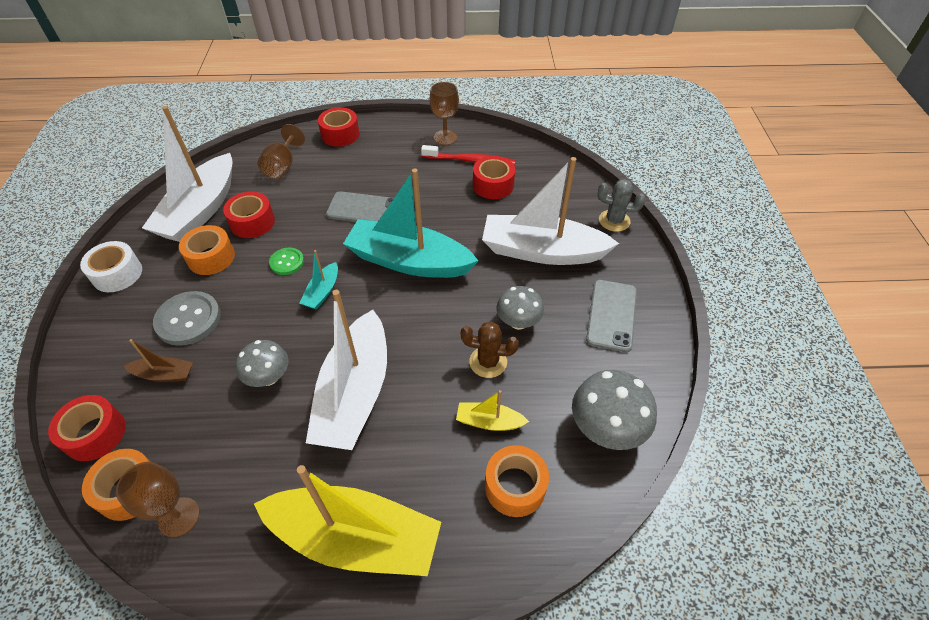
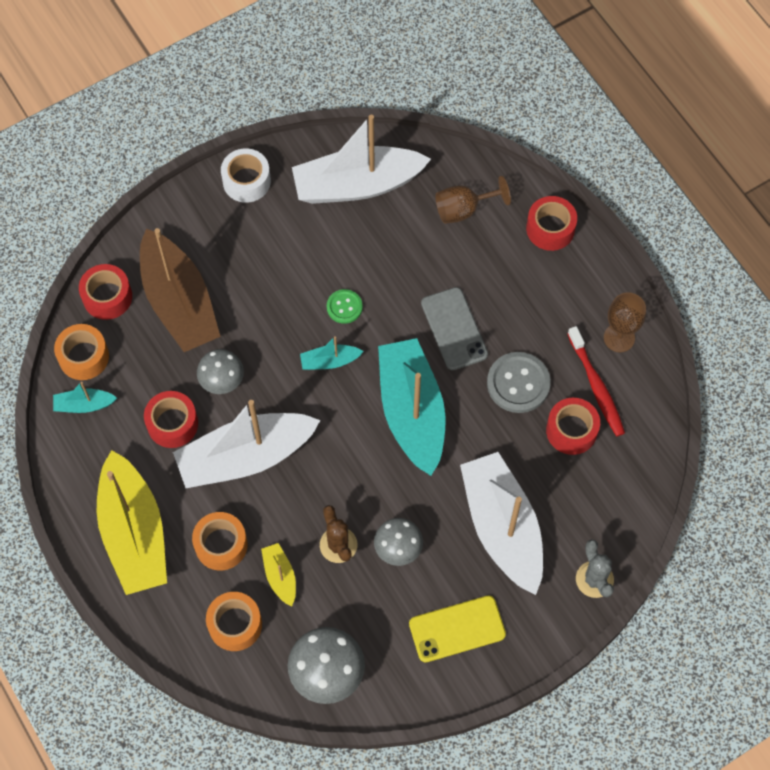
camera: 60 degrees right, 15 degrees up
brown goblet [116,462,200,537] -> turquoise boat [53,382,117,413]
brown boat [124,339,193,382] -> brown boat [140,228,221,352], size x2.28
grey button [153,291,221,346] -> grey button moved to [487,352,551,413]
orange tape [179,225,235,275] -> orange tape moved to [192,512,248,570]
red tape [223,191,275,238] -> red tape moved to [144,391,198,448]
grey phone [586,280,637,352] -> yellow phone [409,596,506,662]

